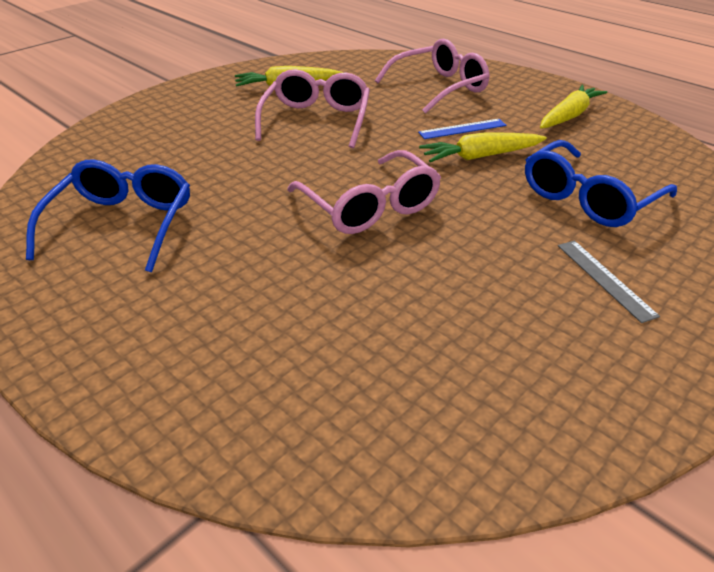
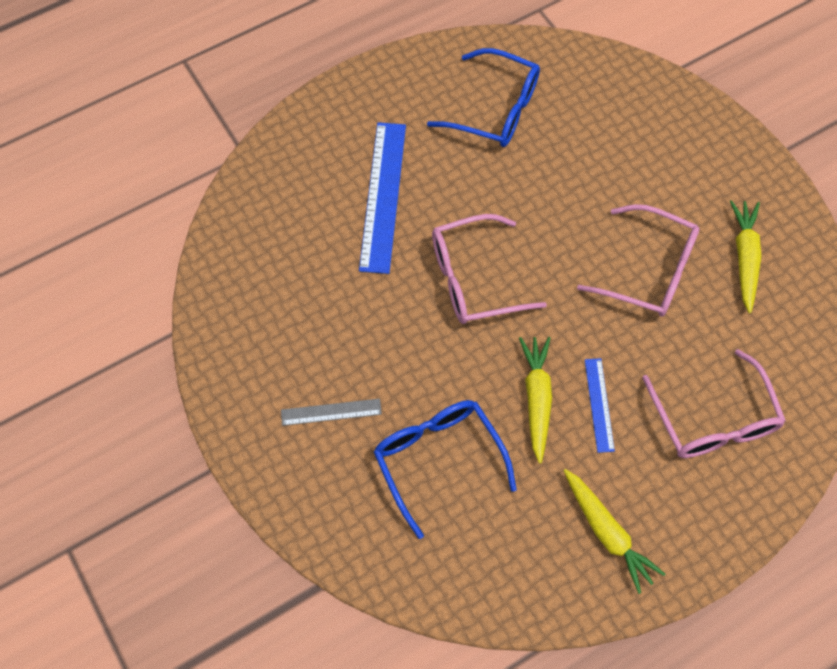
camera: 105 degrees right, 25 degrees up
none -> blue ruler [359,122,406,274]

